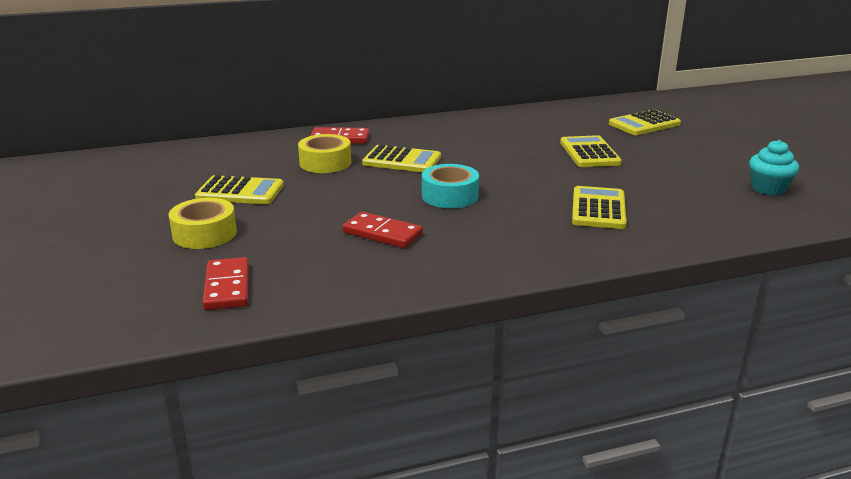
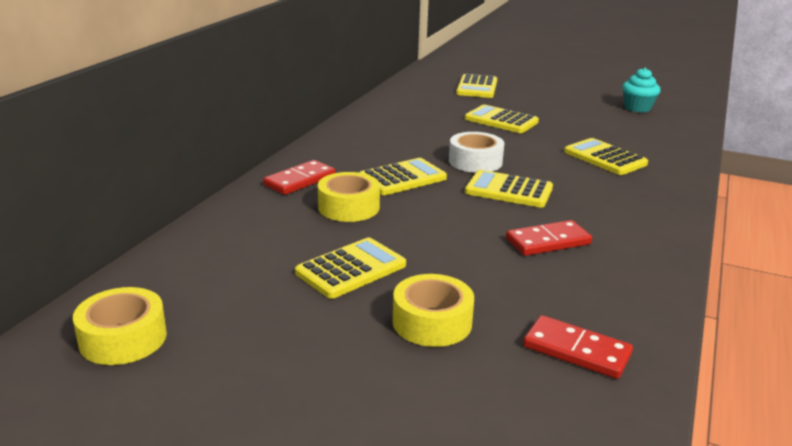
camera: 50 degrees left, 0 degrees up
turquoise tape [422,164,479,208] -> yellow calculator [465,170,553,208]
none -> yellow tape [73,287,167,365]
none -> white tape [449,132,504,173]

